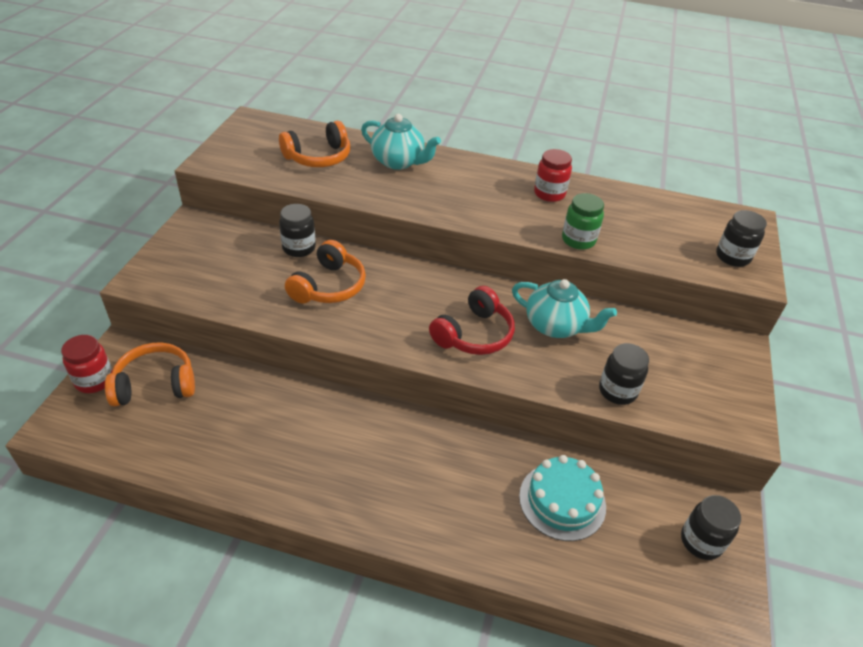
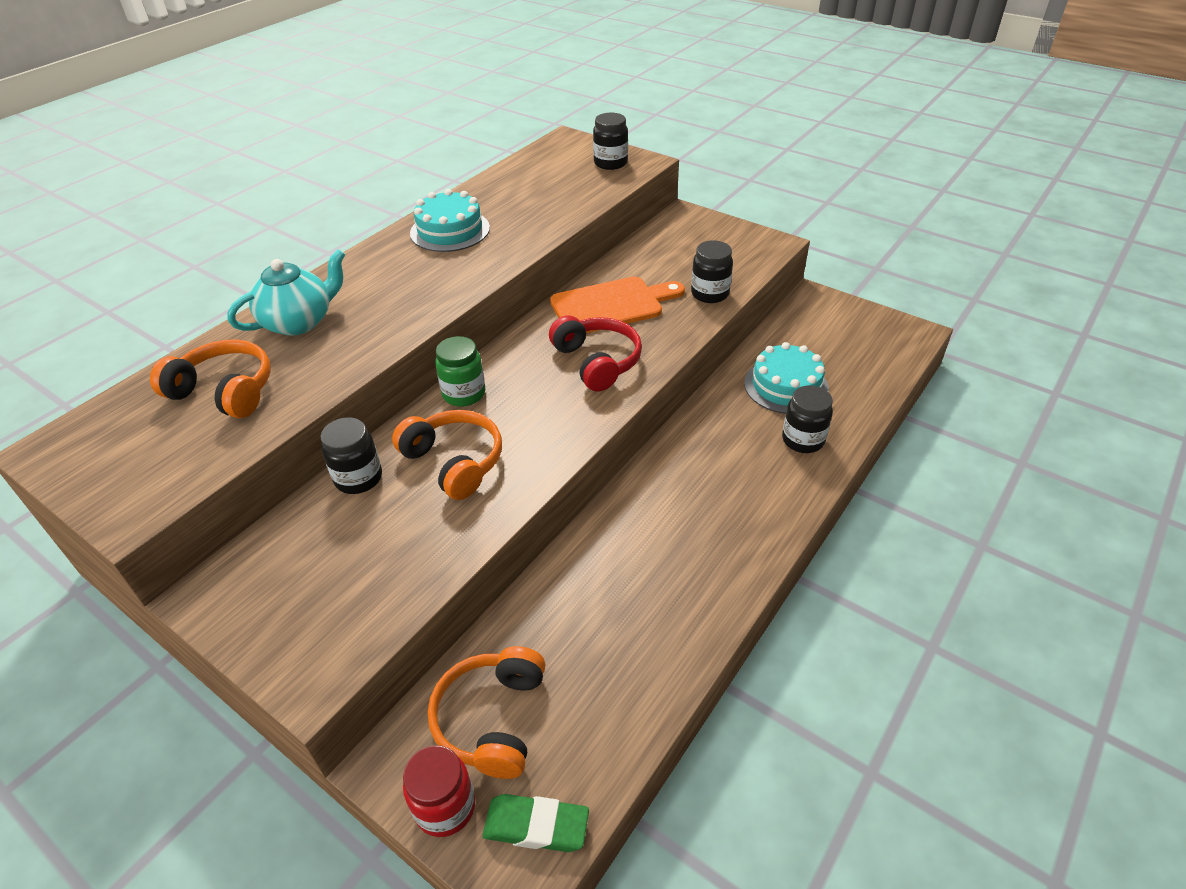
camera: 65 degrees left, 0 degrees up
orange headphones [279,121,350,167] -> orange headphones turned 60 degrees counterclockwise [150,339,271,418]
turquoise teapot [512,279,617,338] -> orange cutting board [550,276,685,333]
red jar [534,149,572,202] -> turquoise cake [410,189,490,252]
green jar [562,193,604,250] -> green jar moved to [435,336,485,407]
black jar [681,495,741,560] -> black jar moved to [782,385,833,453]
none -> green eraser [482,794,589,852]

